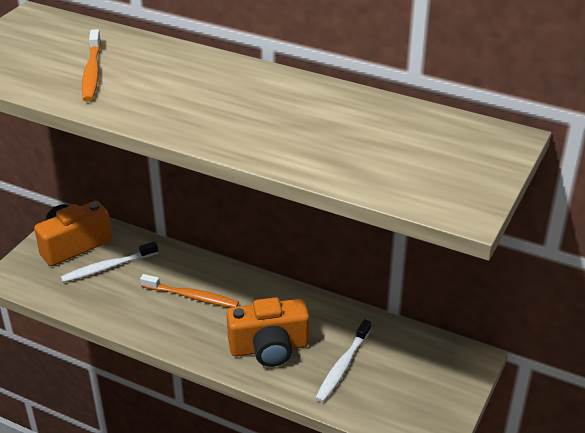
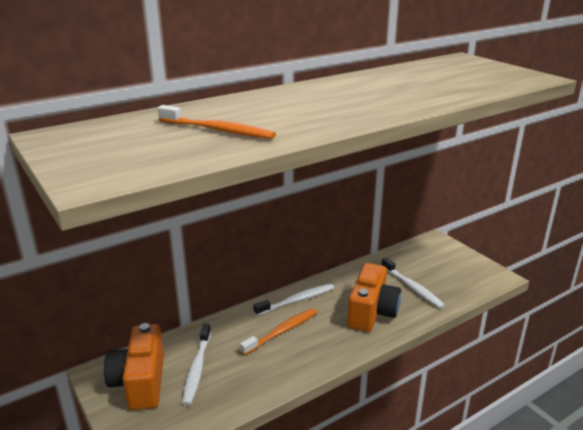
camera: 60 degrees left, 10 degrees down
none -> white toothbrush [253,284,334,316]

